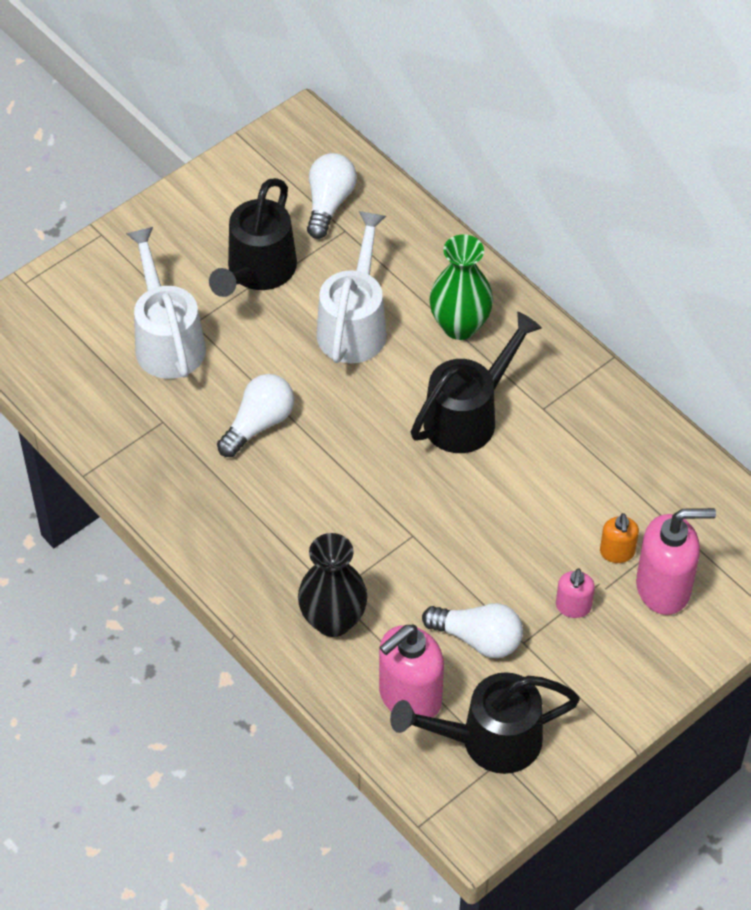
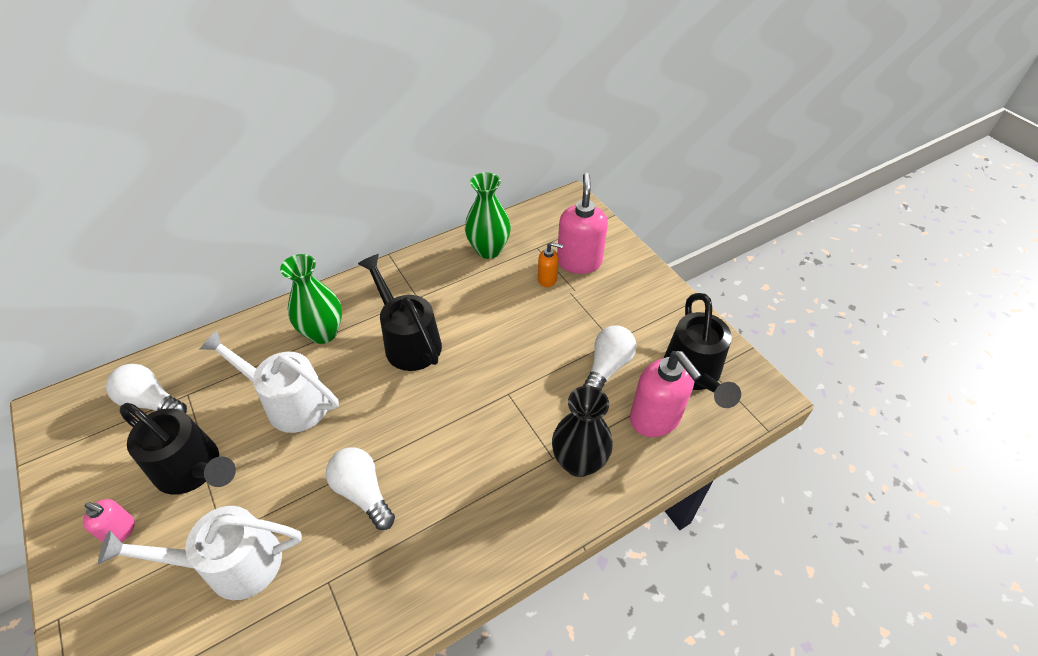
camera: 80 degrees left, 5 degrees down
pink soap dispenser [556,568,595,618] -> pink soap dispenser moved to [83,499,135,543]
none -> green vase [465,172,511,259]

